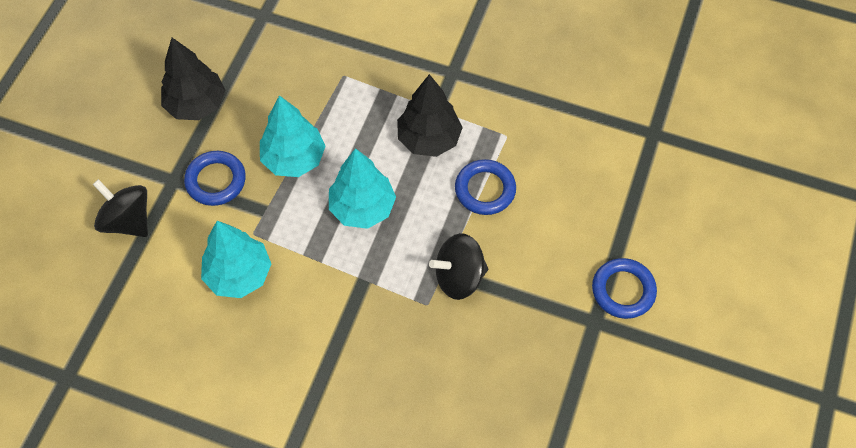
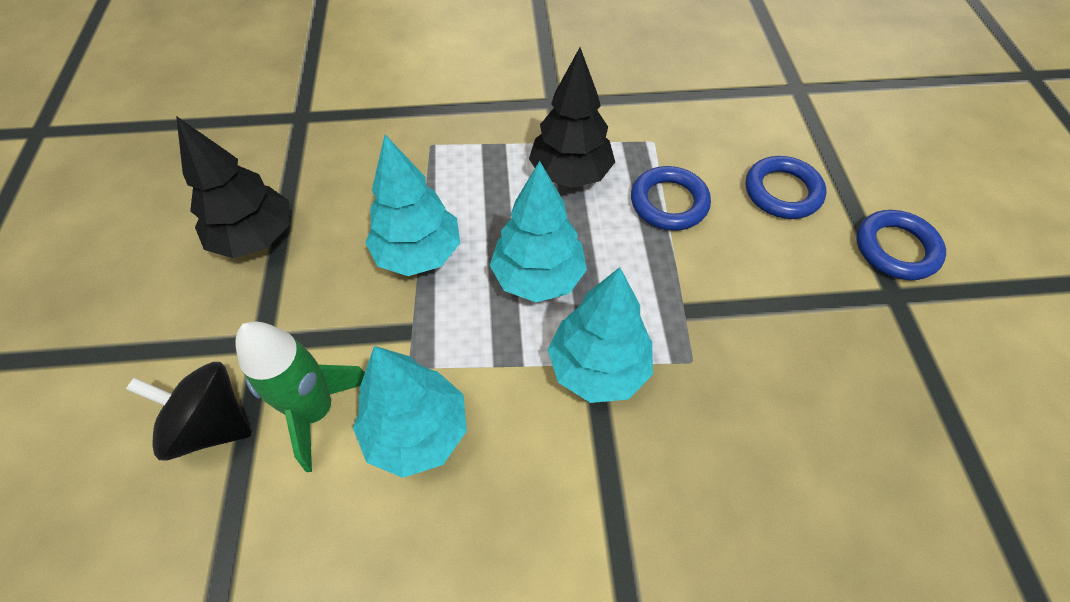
camera: 25 degrees left, 5 degrees down
blue ring [184,151,246,206] -> blue ring moved to [745,156,827,219]
black spinning top [429,233,488,300] -> none
none -> green rocket [235,321,365,472]
none -> turquoise tree [548,267,653,403]

